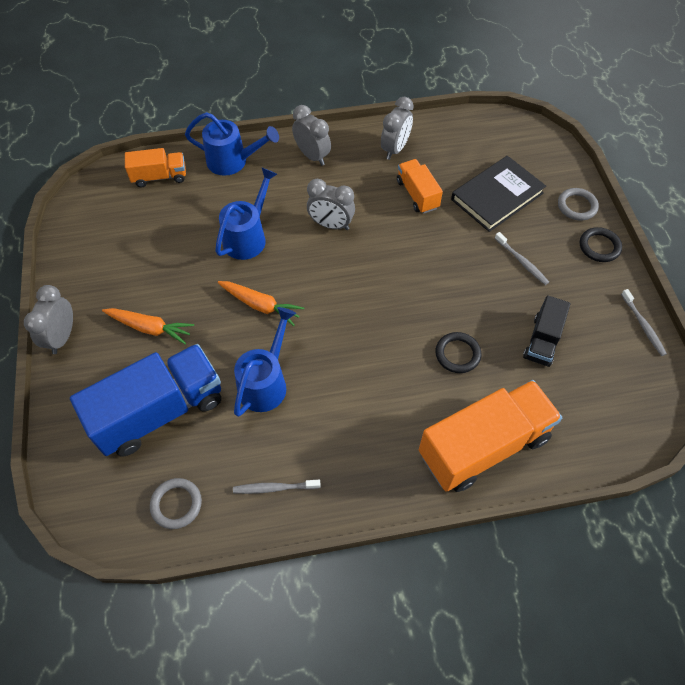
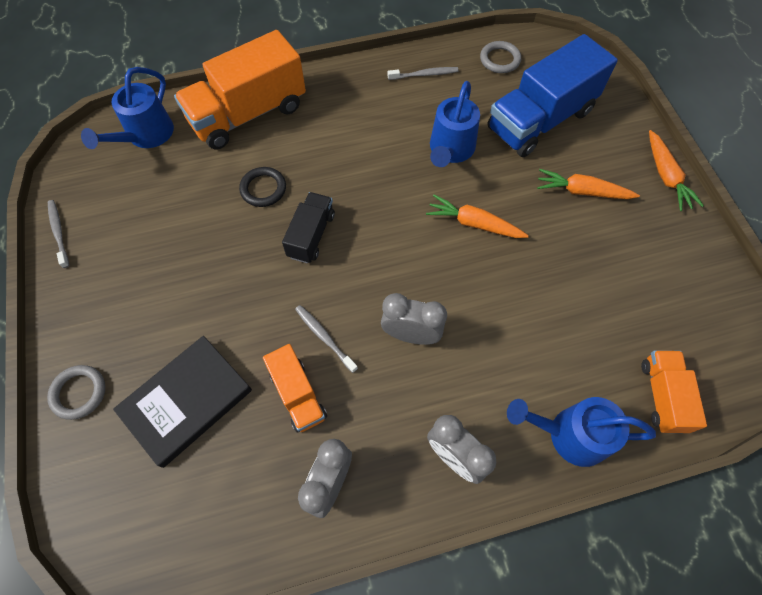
camera: 175 degrees right, 5 degrees up
grey clock [24,285,73,354] -> orange carrot [649,130,704,211]
orange truck [125,148,186,187] -> orange truck turned 105 degrees clockwise [641,350,707,433]
blue watering can [215,167,277,260] -> blue watering can moved to [81,67,174,149]
grey toothbrush [495,232,549,285] -> grey toothbrush moved to [295,305,358,373]
black truck [523,295,570,367] -> black truck moved to [282,192,335,263]
black ring [580,227,622,262] -> none

